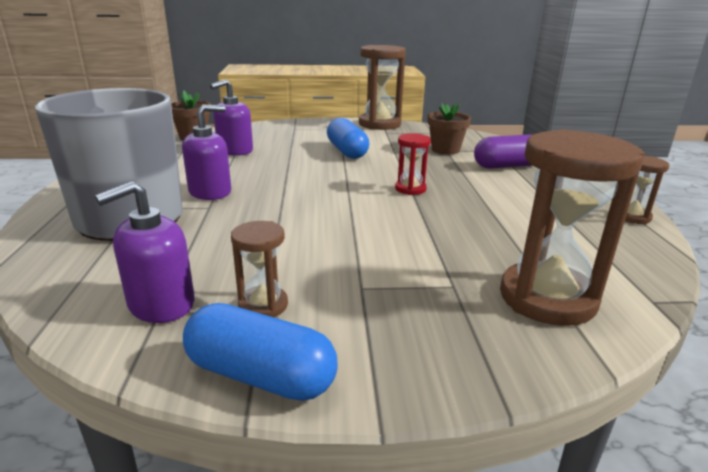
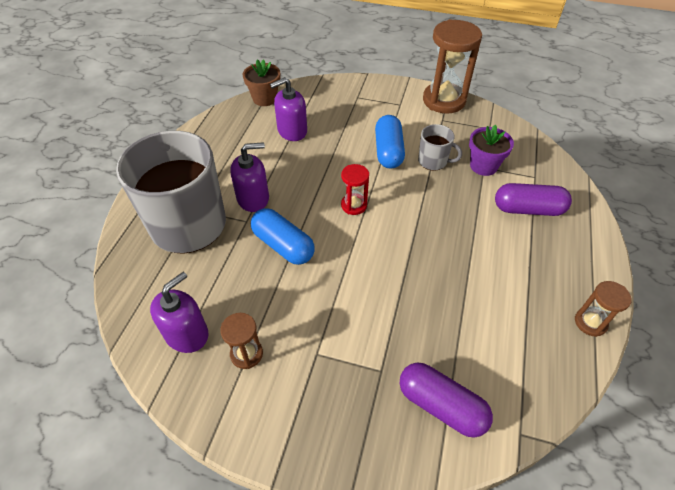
camera: 20 degrees right, 25 degrees up
purple soap dispenser [95,181,195,323] -> purple soap dispenser turned 150 degrees clockwise [150,272,208,353]
blue capsule [183,303,338,401] -> blue capsule moved to [251,208,315,265]
red hourglass [395,133,431,195] -> red hourglass moved to [341,164,369,215]
brown flower pot [427,102,471,154] -> purple flower pot [469,125,514,176]
brown hourglass [500,129,645,326] -> purple capsule [400,363,493,438]
none -> grey mug [418,124,462,171]

